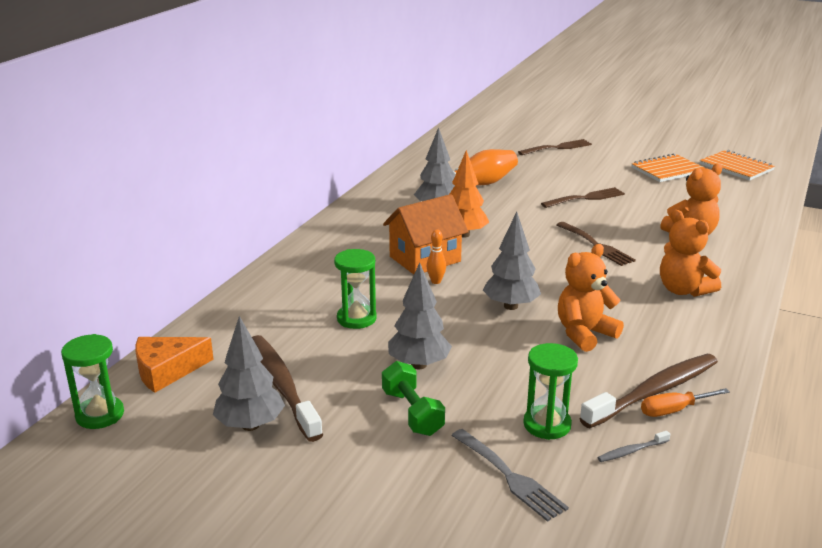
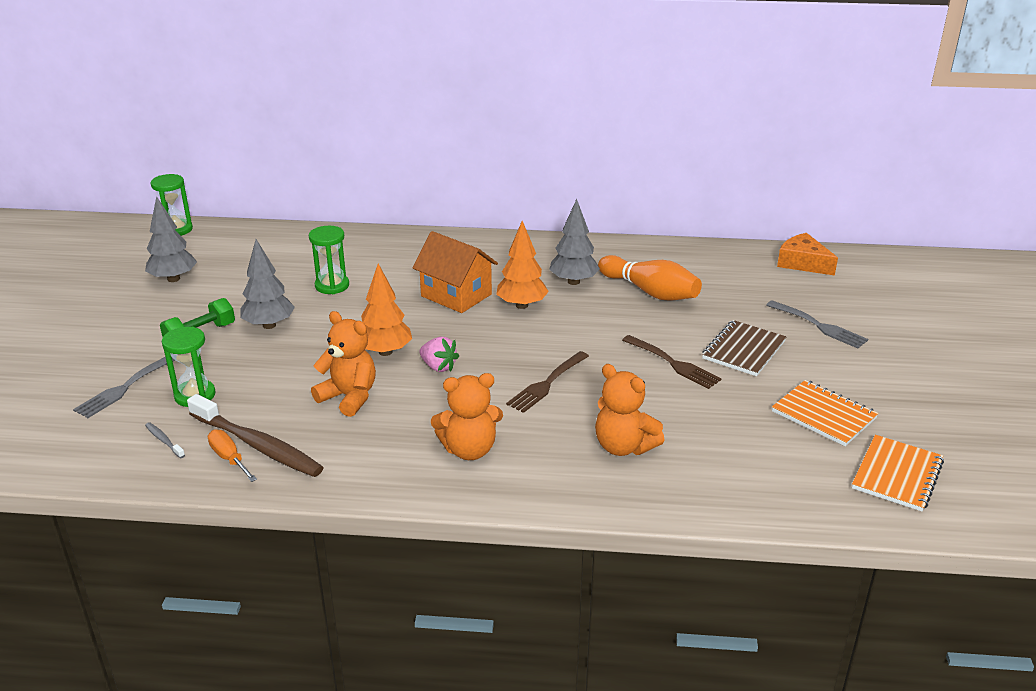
camera: 70 degrees right, 5 degrees up
orange cheese [136,337,214,393] -> orange cheese moved to [777,233,838,276]
brown toothbrush [252,335,323,442] -> none
orange bowling pin [427,229,446,284] -> none
grey tree [483,212,541,310] -> orange tree [361,264,412,356]
brown fork [518,139,592,155] -> grey fork [766,300,868,348]
orange teddy bear [660,210,721,297] -> orange teddy bear turned 135 degrees counterclockwise [431,373,503,460]
none -> pink strawberry [419,337,459,372]
none -> brown notebook [702,320,786,376]

